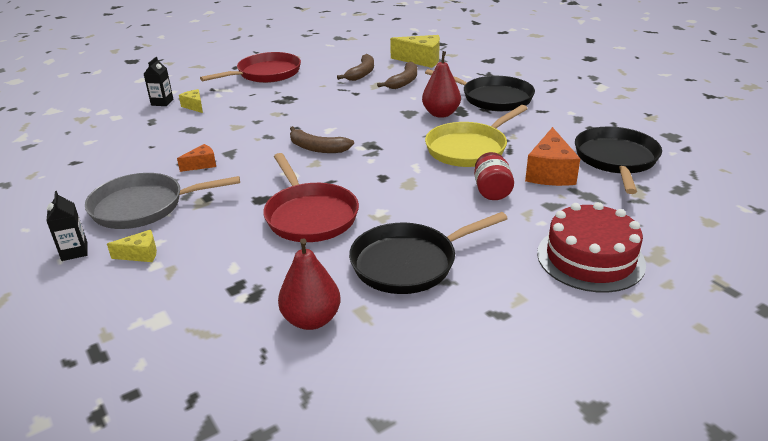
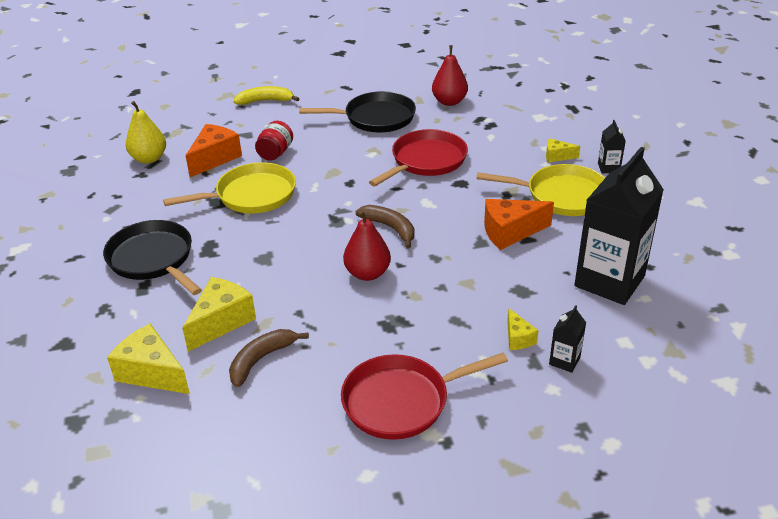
camera: 160 degrees left, 5 degrees up
grey pan [85,173,240,229] -> yellow pan [476,164,605,216]
orange cheese [177,144,216,172] -> orange cheese [484,199,554,250], size x1.85
red pan [263,153,359,242] -> red pan turned 45 degrees clockwise [369,129,468,186]
brown banana [377,61,417,89] -> yellow cheese [182,277,256,352]
red pear [422,51,461,118] -> red pear moved to [343,210,391,281]
red cake [537,202,646,293] -> yellow banana [234,86,299,105]
black pan [575,127,662,194] -> yellow pear [126,101,166,164]
none -> black carton [574,147,664,305]

